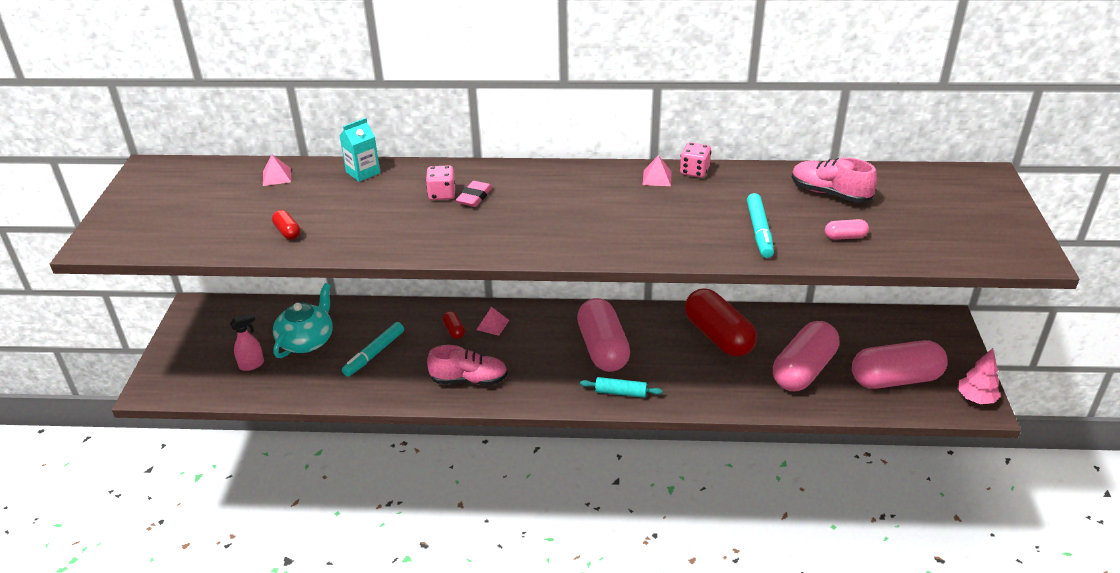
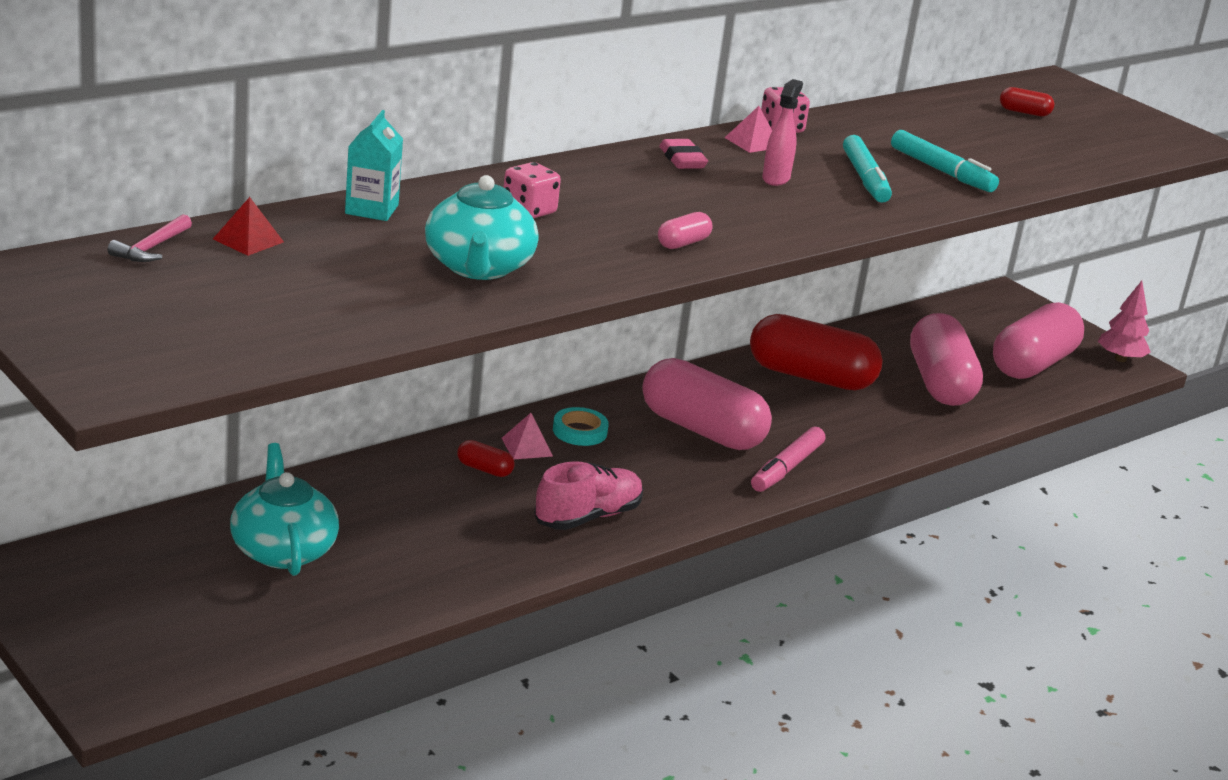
camera: 45 degrees left, 10 degrees down
pink spray bottle [230,314,264,371] -> pink spray bottle moved to [762,79,803,186]
pink pyramid [263,155,291,186] -> red pyramid [213,197,284,256]
red capsule [272,210,300,240] -> red capsule moved to [1000,87,1054,117]
turquoise marker [342,322,404,377] -> turquoise marker moved to [843,135,892,203]
pink eraser [456,181,493,207] -> pink eraser moved to [659,139,708,169]
turquoise rolling pin [580,377,663,398] -> pink marker [751,427,825,492]
pink shoe [792,158,877,203] -> none
pink capsule [825,219,869,240] -> pink capsule moved to [658,212,712,249]
none -> pink hammer [108,214,192,262]
none -> turquoise teapot [425,175,539,280]
none -> turquoise tape [553,407,609,446]

